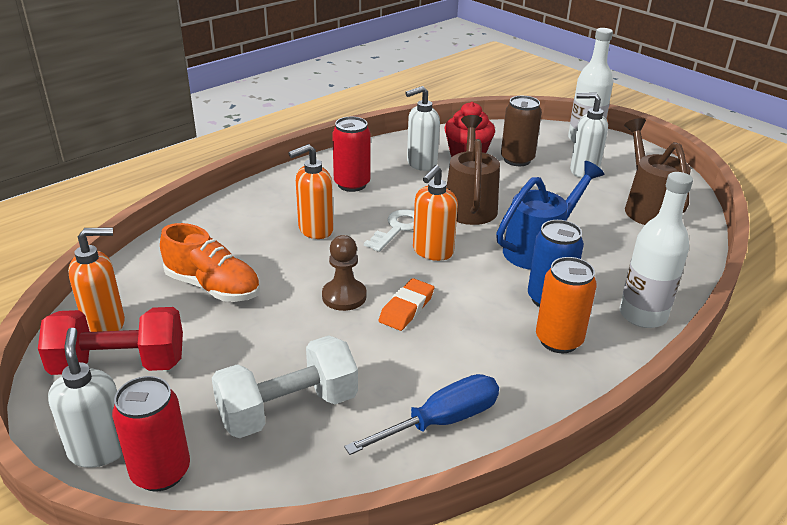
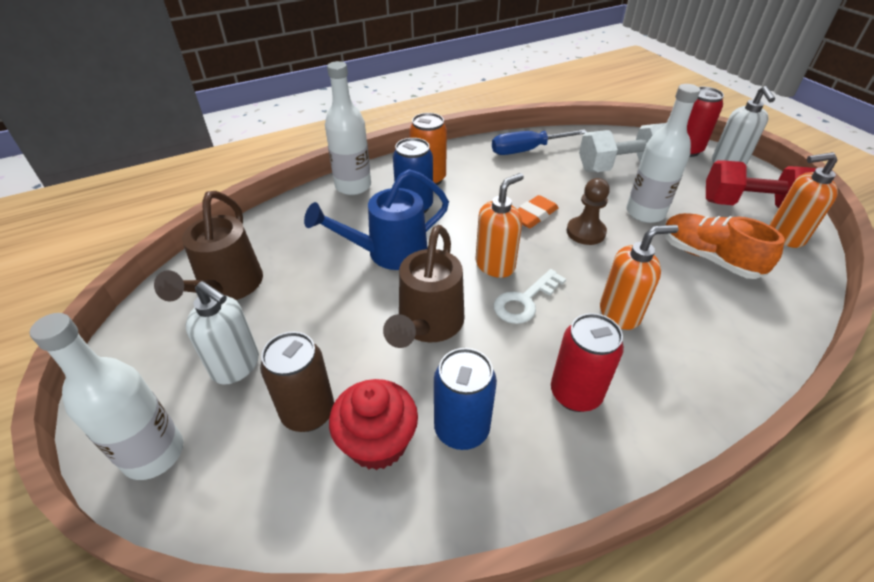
camera: 165 degrees left, 10 degrees up
white soap dispenser [405,86,440,171] -> blue can [434,348,497,450]
none -> white bottle [626,84,700,223]

